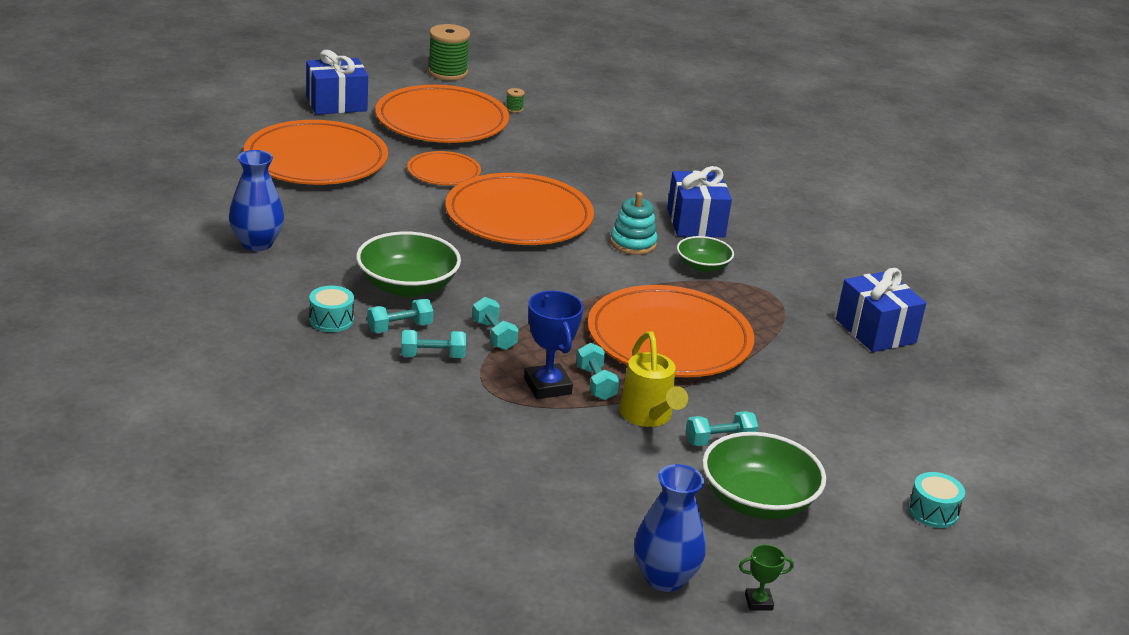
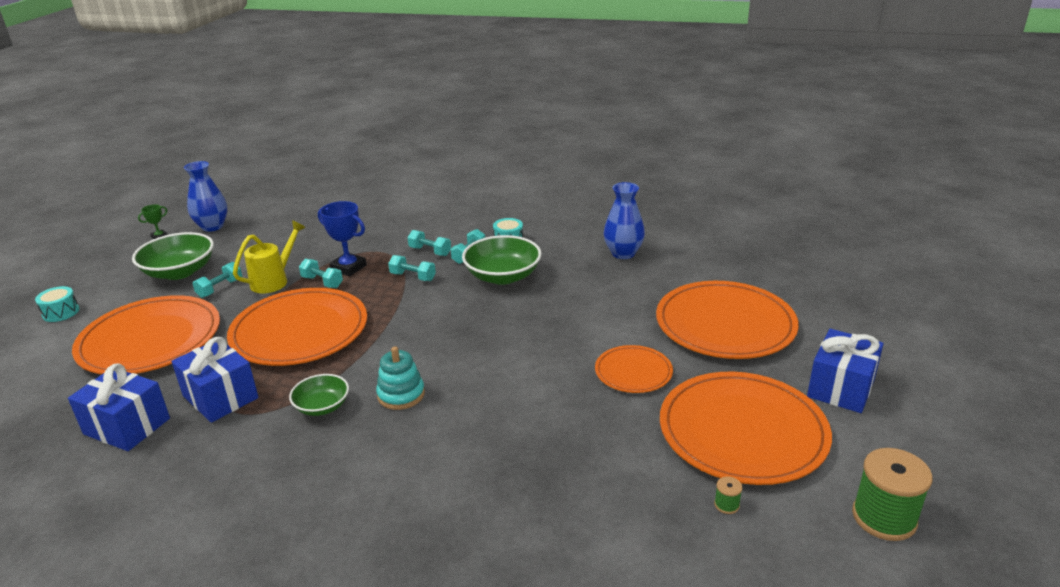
camera: 145 degrees right, 0 degrees up
turquoise dumbbell [401,330,466,358] -> turquoise dumbbell turned 75 degrees clockwise [408,230,451,256]
orange plate [445,173,594,245] -> orange plate moved to [72,295,220,374]
yellow watering can [619,332,688,427] -> yellow watering can turned 90 degrees clockwise [233,220,306,293]
blue gift [667,166,732,237] -> blue gift moved to [171,337,259,423]

